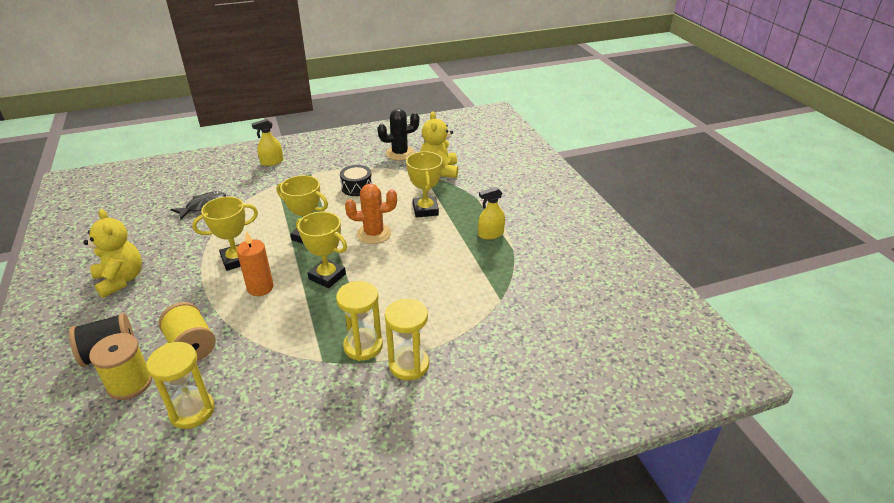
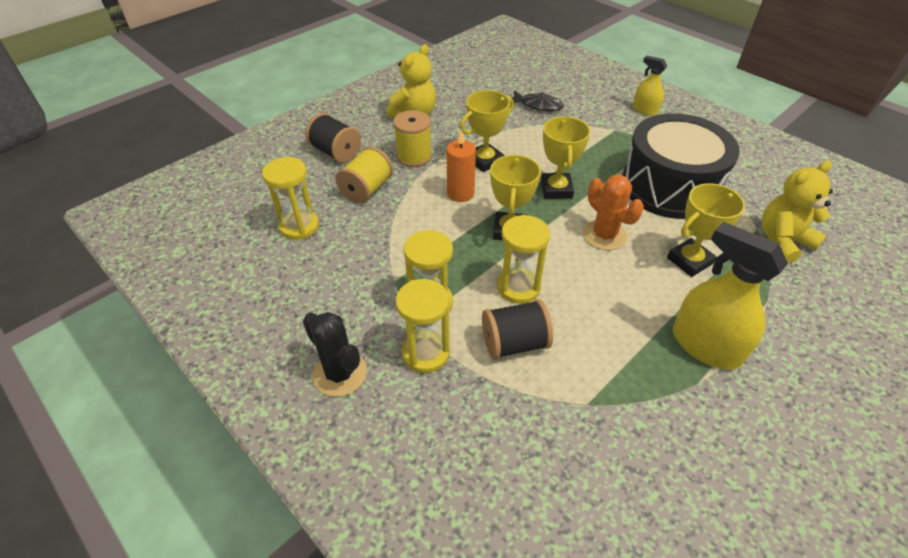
camera: 65 degrees right, 10 degrees up
yellow spool [89,333,152,400] -> yellow spool moved to [393,110,432,167]
yellow trophy [192,196,258,271] -> yellow trophy turned 75 degrees counterclockwise [460,90,514,172]
black drum [340,165,372,196] -> black drum [622,113,740,219], size x2.39
black cactus [377,109,419,160] -> black cactus moved to [303,312,367,397]
yellow spray bottle [478,187,505,240] -> yellow spray bottle [673,222,788,370], size x1.79
none -> black spool [482,300,553,359]
none -> yellow hourglass [497,215,550,304]

